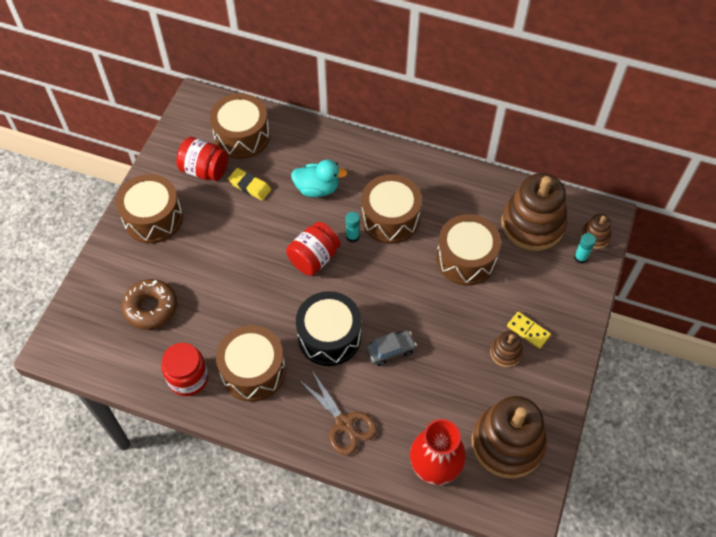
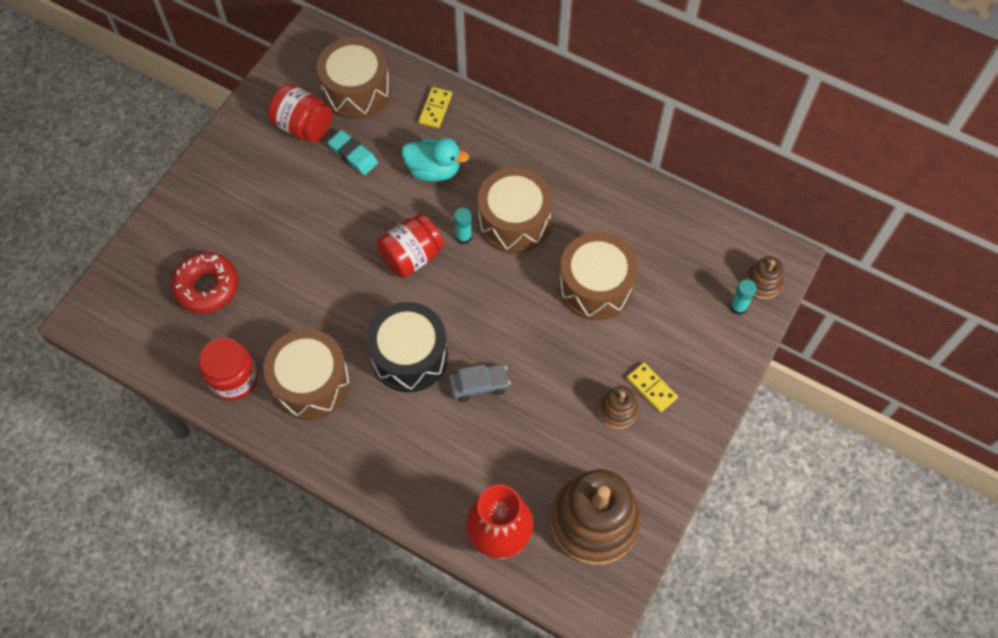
camera: 10 degrees right, 5 degrees up
brown drum [116,174,183,244] -> none
brown donut [122,279,177,330] -> red donut [171,252,238,313]
yellow eraser [228,168,271,201] -> turquoise eraser [328,130,378,175]
brown scissors [298,369,377,456] -> none
brown stacking toy [501,173,567,251] -> none
none -> yellow domino [419,87,452,128]

